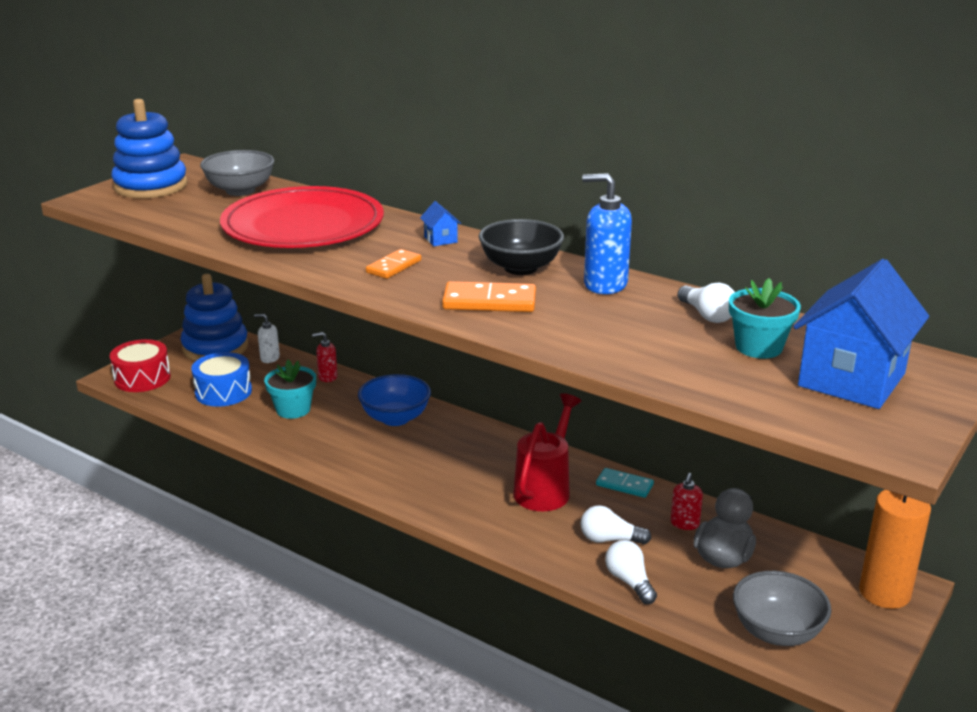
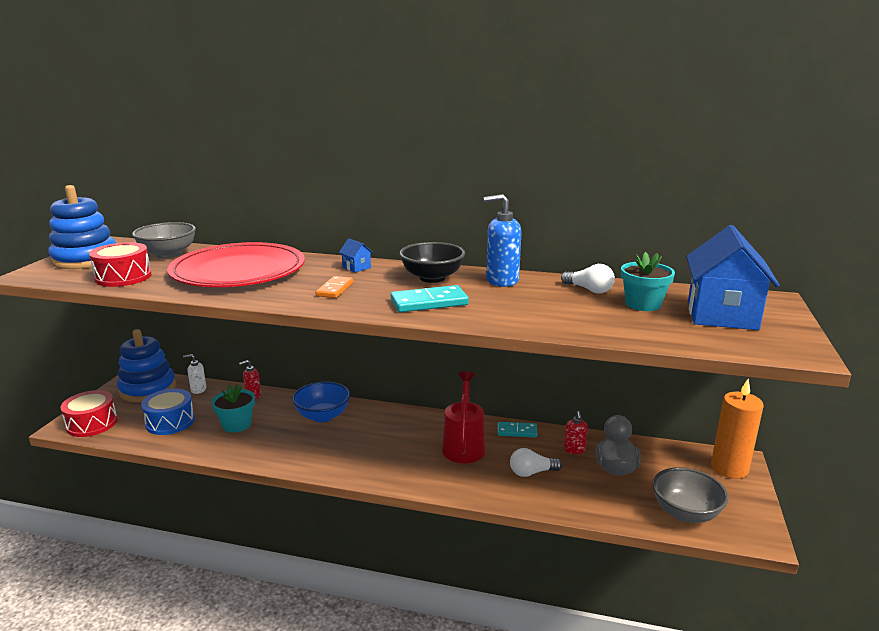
camera: 20 degrees left, 5 degrees down
orange domino [442,281,536,312] -> turquoise domino [391,285,469,312]
white light bulb [605,540,657,604] -> none
none -> red drum [89,242,152,287]

